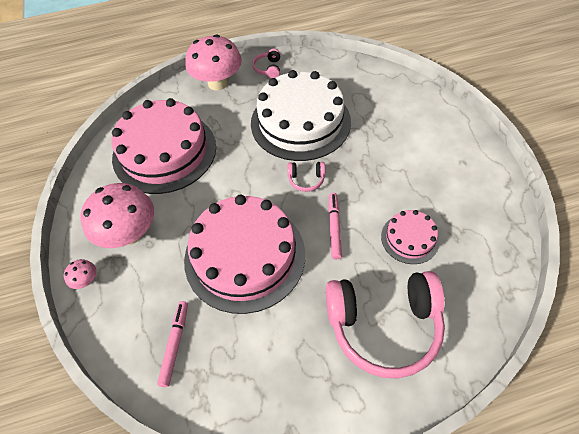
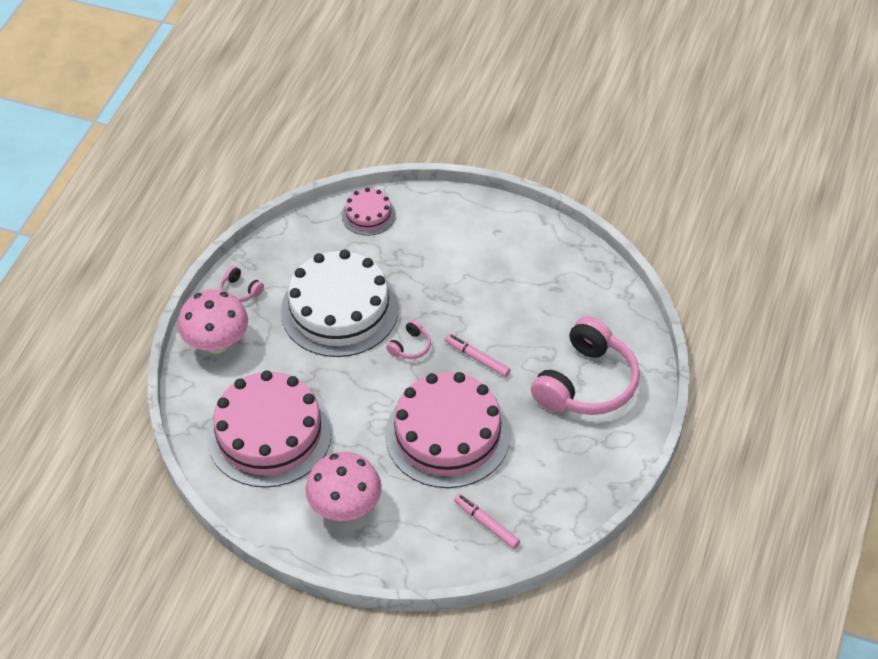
camera: 55 degrees left, 5 degrees down
pink mushroom [64,259,96,289] -> none
pink cake [381,210,440,264] -> pink cake moved to [342,188,396,236]

